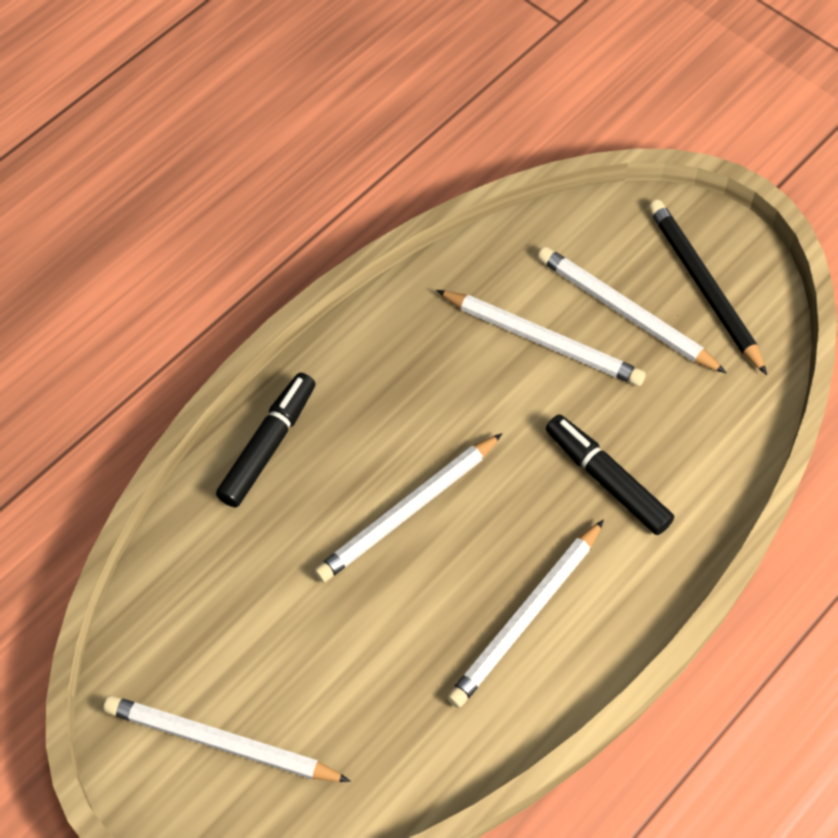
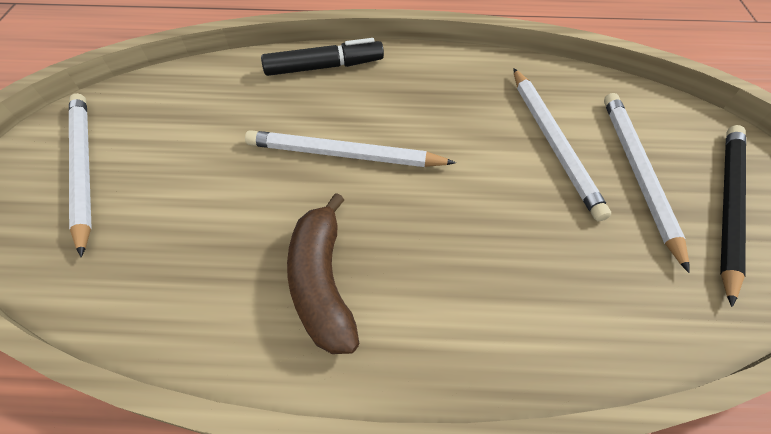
camera: 50 degrees right, 5 degrees down
white pencil [447,519,604,708] -> brown banana [287,193,359,354]
black marker [546,415,674,535] -> none

